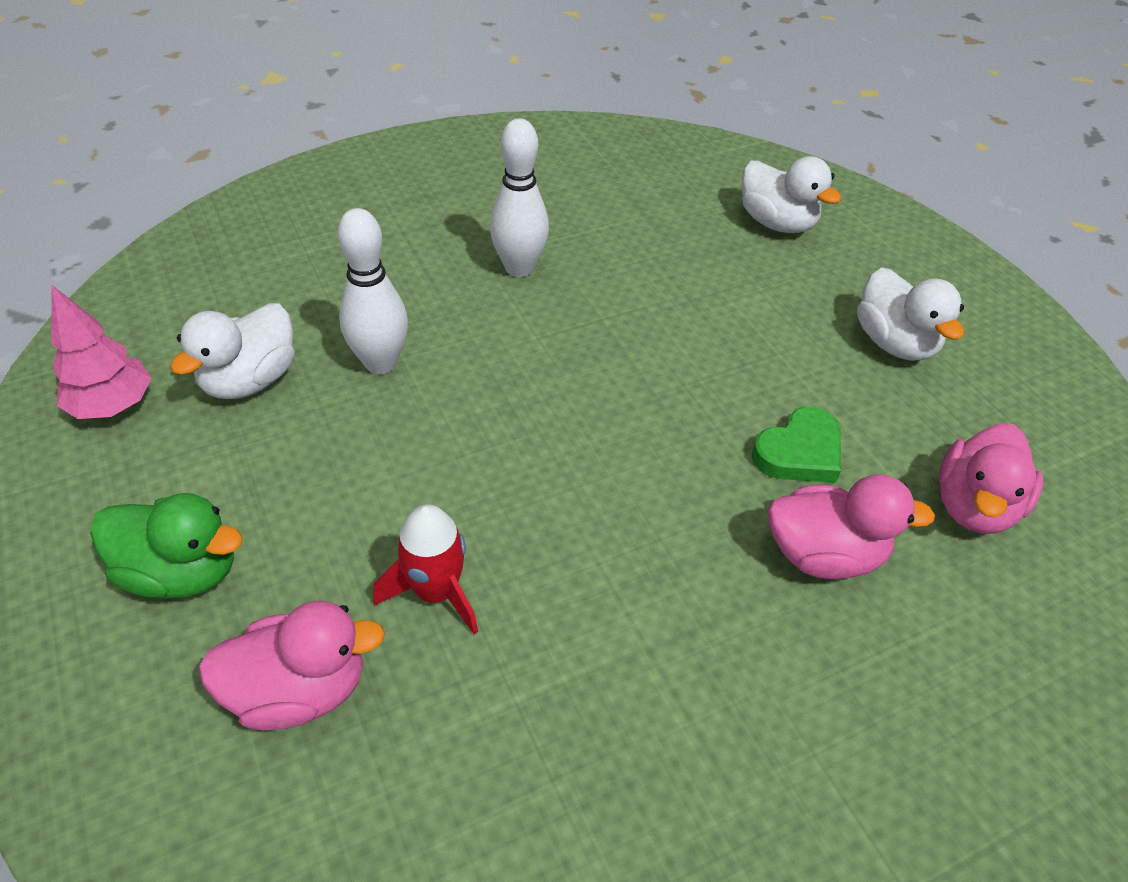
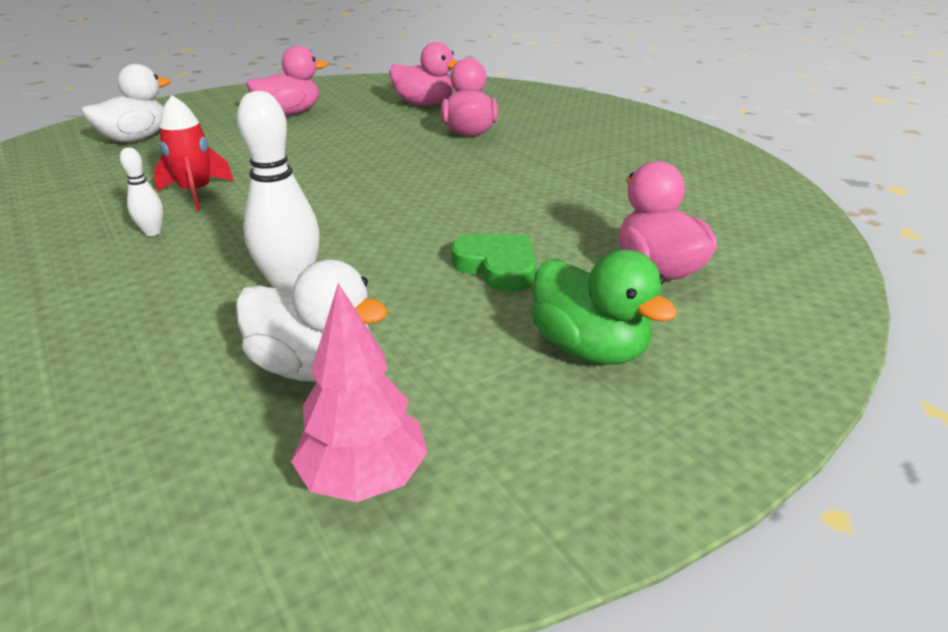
camera: 95 degrees left, 15 degrees down
green duck [90,493,243,598] -> green duck turned 135 degrees clockwise [531,249,677,365]
red rocket [373,504,478,635] -> red rocket moved to [154,95,234,210]
white bowling pin [490,119,549,277] -> white bowling pin [120,147,163,236], size x0.52
green heart [752,407,841,483] -> green heart moved to [451,234,536,292]
white duck [857,267,964,361] -> pink duck [246,46,328,115]

